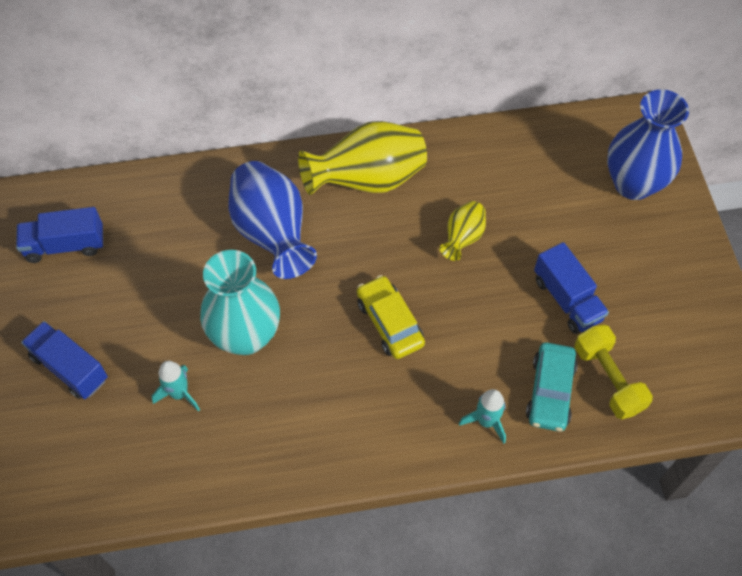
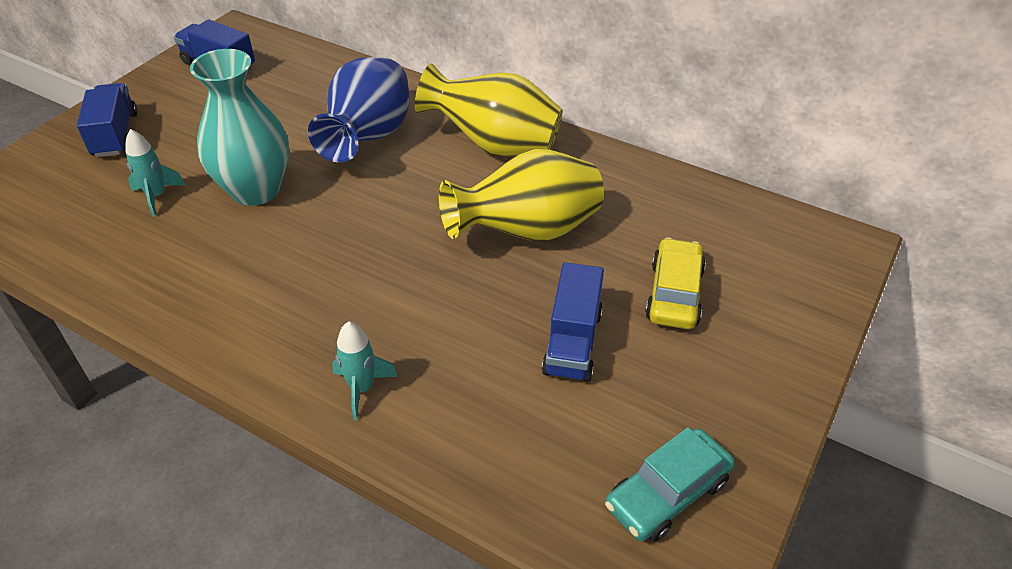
camera: 40 degrees right, 15 degrees down
yellow car [357,275,425,359] -> yellow car moved to [645,238,706,329]
yellow vase [439,201,486,261] -> yellow vase [439,149,604,241], size x1.93
turquoise car [526,342,578,432] -> turquoise car moved to [605,427,735,542]
yellow dumbbell [574,325,653,419] -> none
blue vase [607,89,689,200] -> none

